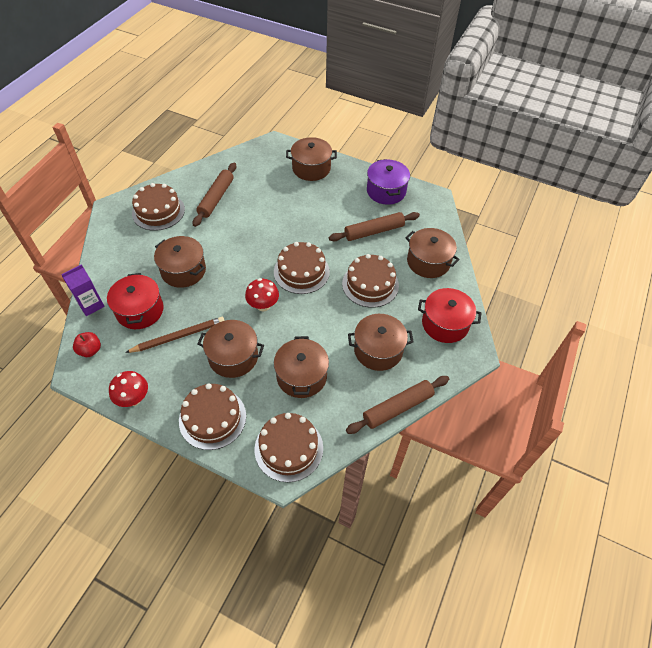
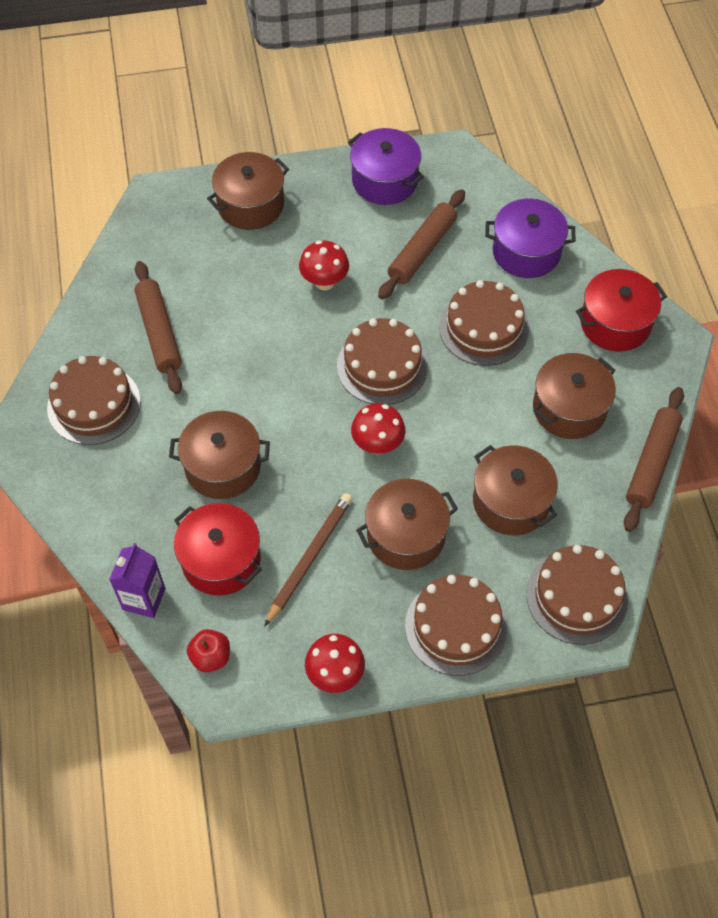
camera: 35 degrees left, 5 degrees up
brown pot [405,228,460,278] -> purple pot [485,198,575,278]
none -> red mushroom [299,240,349,290]

